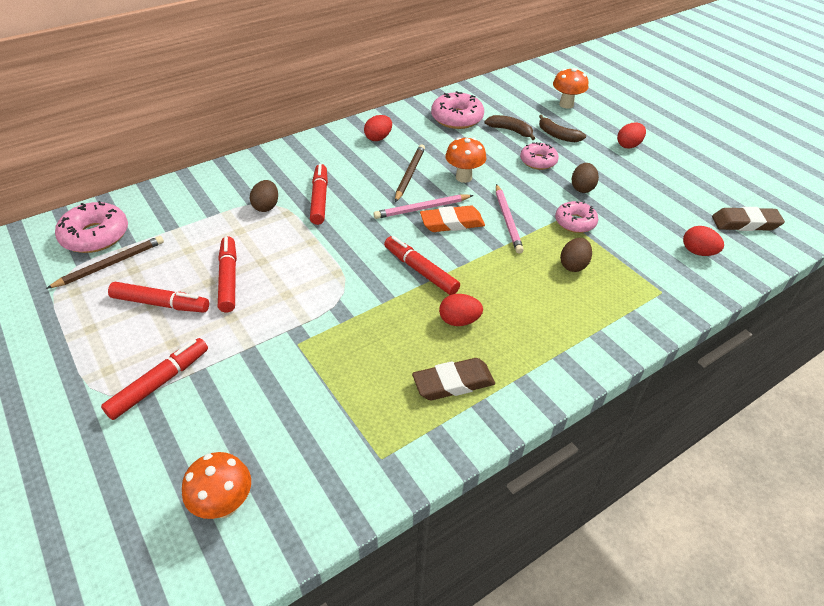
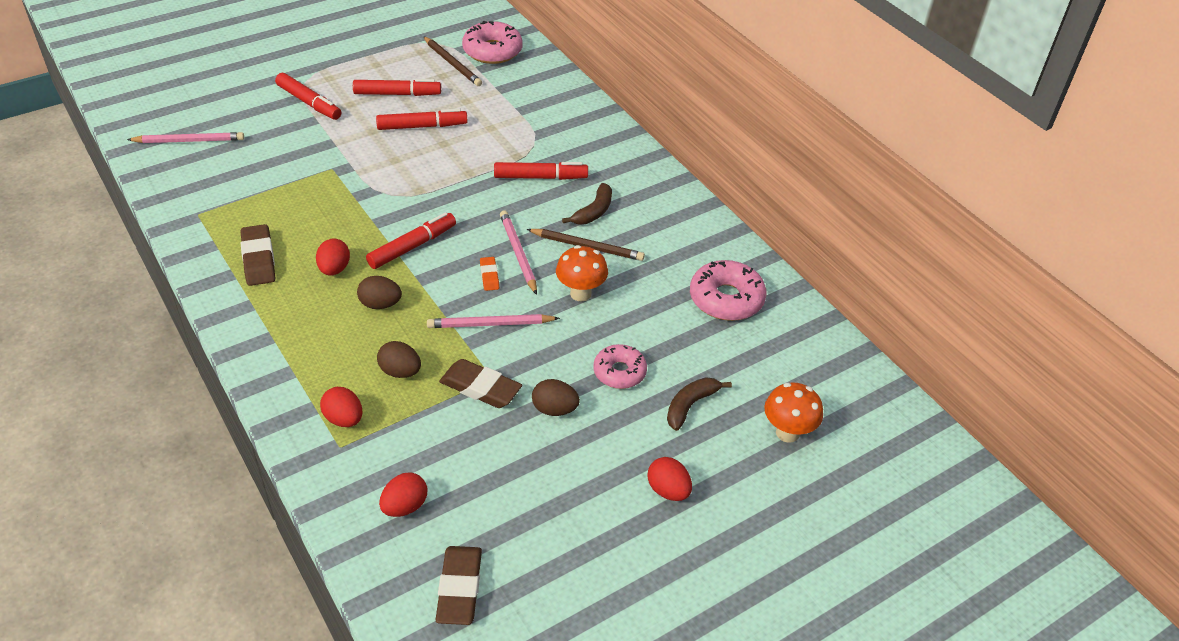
camera: 90 degrees right, 0 degrees up
red marker [108,282,209,313] -> red marker turned 105 degrees counterclockwise [353,79,441,96]
orange mushroom [182,452,251,519] -> pink pencil [127,132,244,143]
brown egg [250,180,278,212] -> brown egg moved to [357,276,402,309]
red egg [364,115,392,141] -> red egg moved to [320,387,362,427]
orange eraser [420,205,485,232] -> orange eraser [480,257,499,291], size x0.55
brown banana [484,115,535,140] -> brown banana moved to [562,183,612,224]
pink donut [555,201,598,233] -> brown eraser [439,359,522,408]

